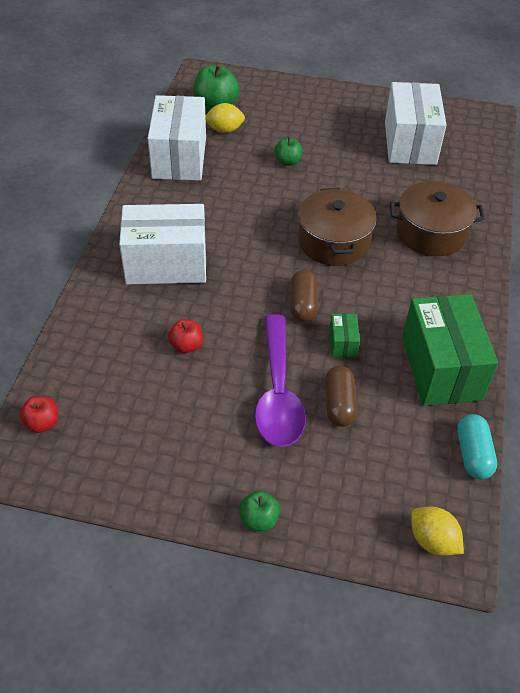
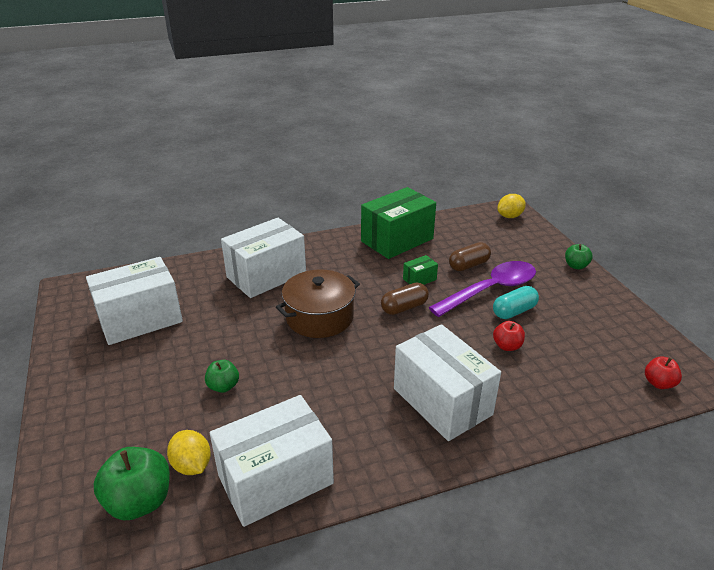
camera: 120 degrees left, 15 degrees down
brown pot [390,181,485,256] -> white box [221,218,306,298]
yellow lemon [411,507,464,556] -> yellow lemon turned 45 degrees clockwise [497,194,526,218]
turquoise capsule [457,414,497,479] -> turquoise capsule moved to [493,286,539,319]

